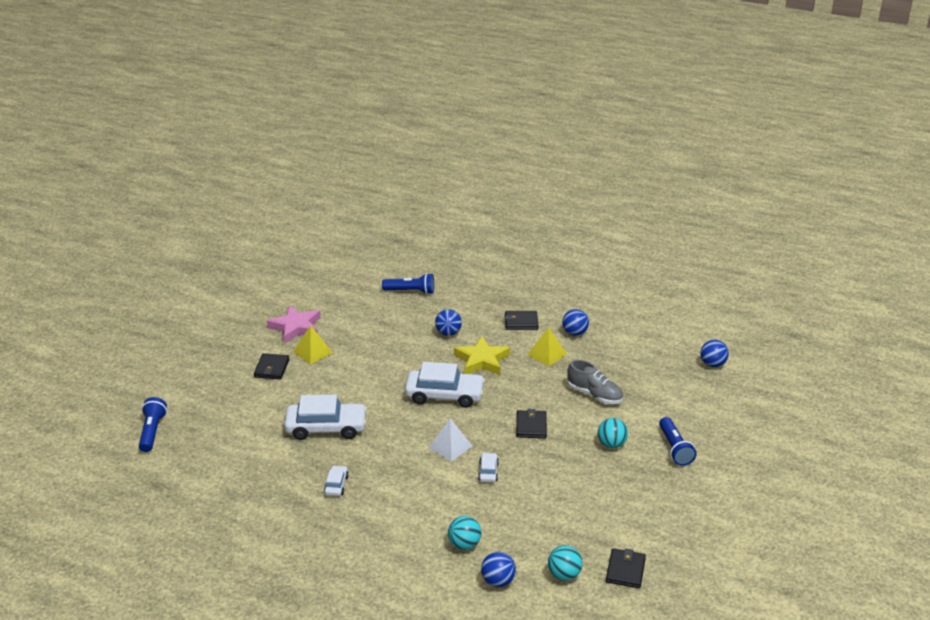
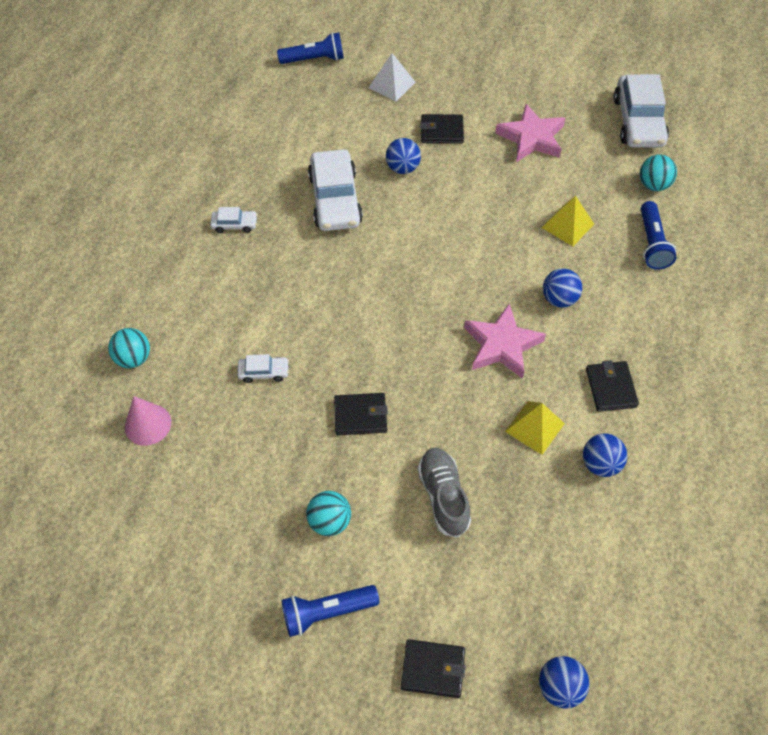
camera: 85 degrees right, 25 degrees up
yellow pyramid [294,325,333,364] -> yellow pyramid moved to [542,196,594,247]
white car [405,362,485,408] -> white car moved to [614,74,669,148]
white pyramid [428,418,472,462] -> white pyramid moved to [369,53,415,102]
yellow star [454,336,510,375] -> pink star [464,304,546,379]
blue ball [481,552,516,587] -> blue ball moved to [386,138,421,174]
turquoise ball [548,545,583,581] -> turquoise ball moved to [640,154,677,191]
grey shoe [567,360,623,404] -> grey shoe turned 135 degrees clockwise [418,448,471,537]
black wallet [606,548,646,588] -> black wallet moved to [401,639,466,698]
none -> pink cone [125,396,171,446]

